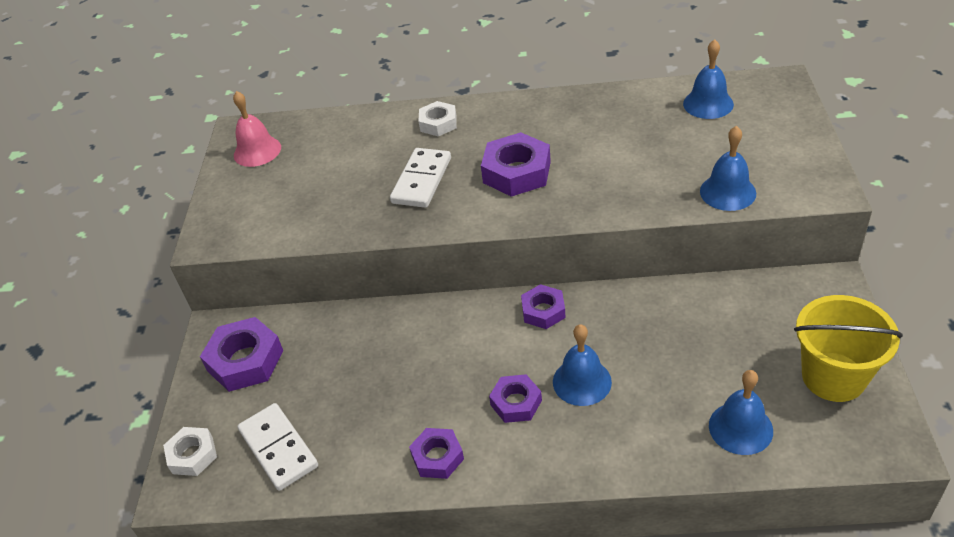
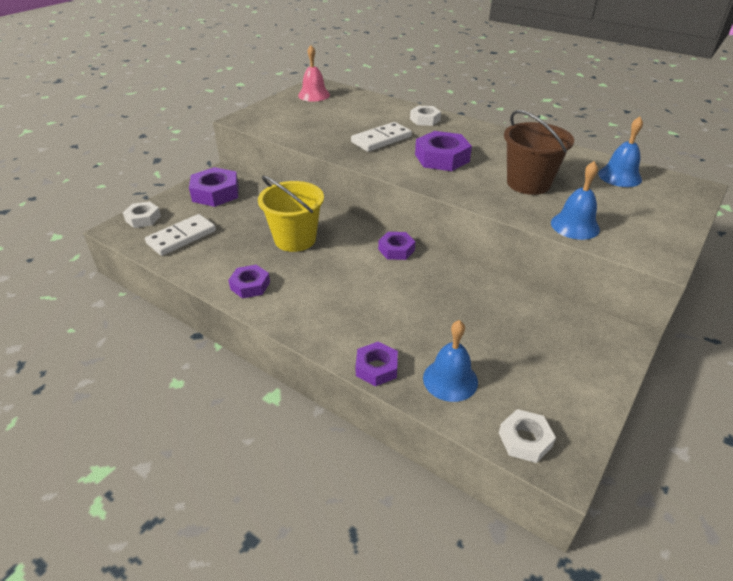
camera: 30 degrees right, 5 degrees down
white domino [237,403,318,491] -> white domino turned 45 degrees clockwise [145,214,216,256]
purple nut [489,374,542,423] -> purple nut moved to [356,342,398,386]
blue bell [553,324,612,406] -> none
yellow bucket [794,295,903,402] -> yellow bucket moved to [258,175,324,252]
none -> white nut [499,409,556,463]
none -> brown bucket [504,110,574,195]

